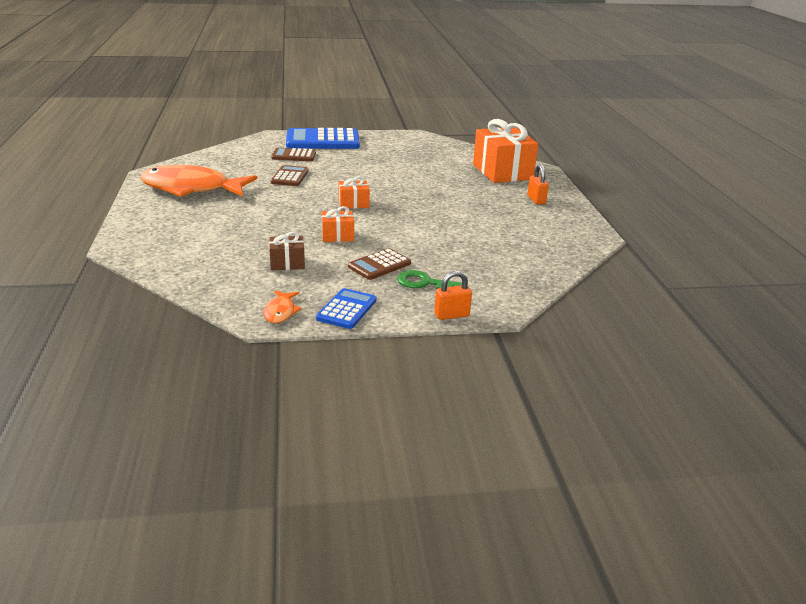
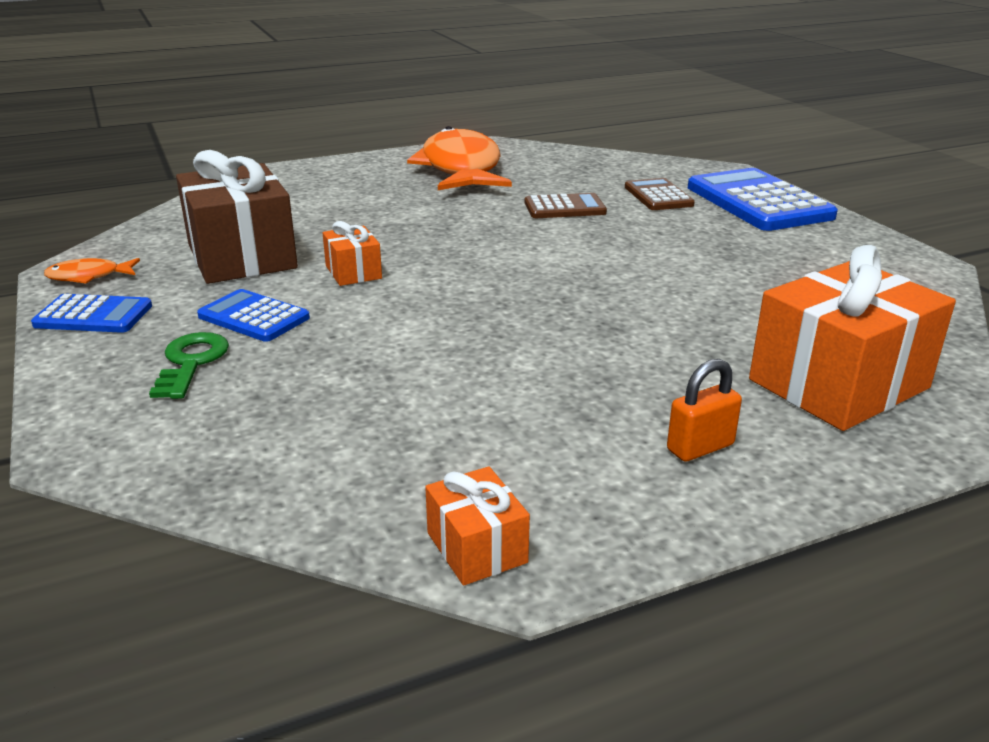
camera: 75 degrees right, 0 degrees up
brown gift [269,231,305,270] -> brown gift [176,150,298,284], size x2.09
orange gift [338,176,370,209] -> orange gift moved to [425,466,530,586]
brown calculator [348,248,411,280] -> blue calculator [197,289,310,342]
orange padlock [435,271,472,320] -> none

